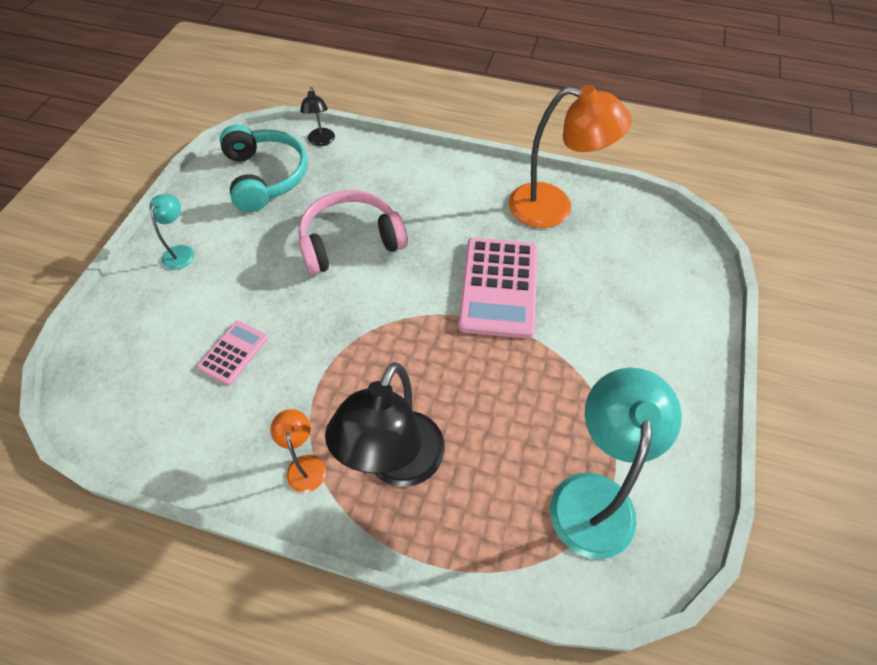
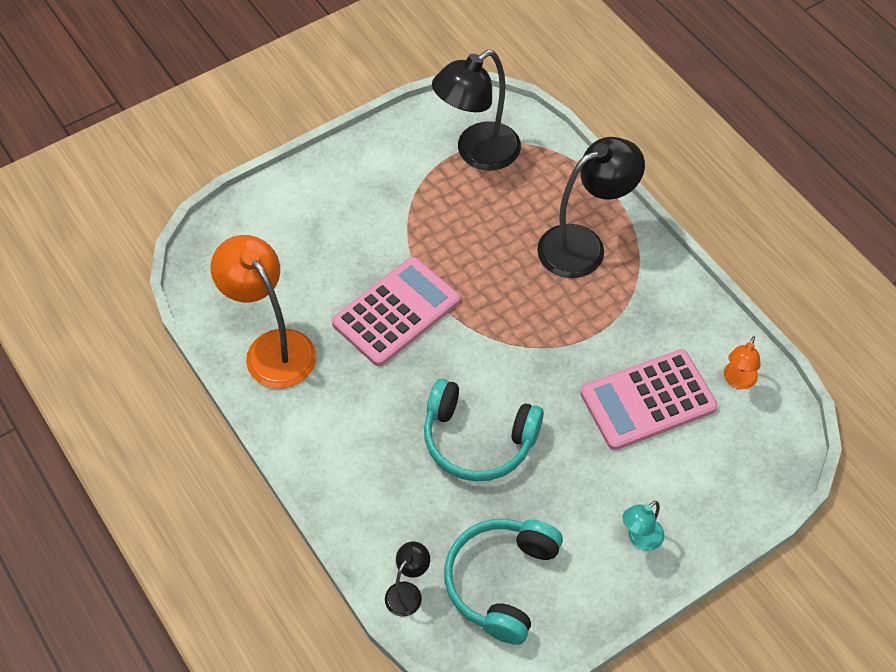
camera: 140 degrees left, 0 degrees up
pink calculator [197,321,268,386] -> pink calculator [580,349,718,450], size x1.91
orange lamp [270,409,326,493] -> orange lamp moved to [724,336,761,389]
pink headphones [298,190,408,275] -> turquoise headphones [424,378,544,481]
turquoise lamp [550,368,682,559] -> black lamp [432,50,521,170]

